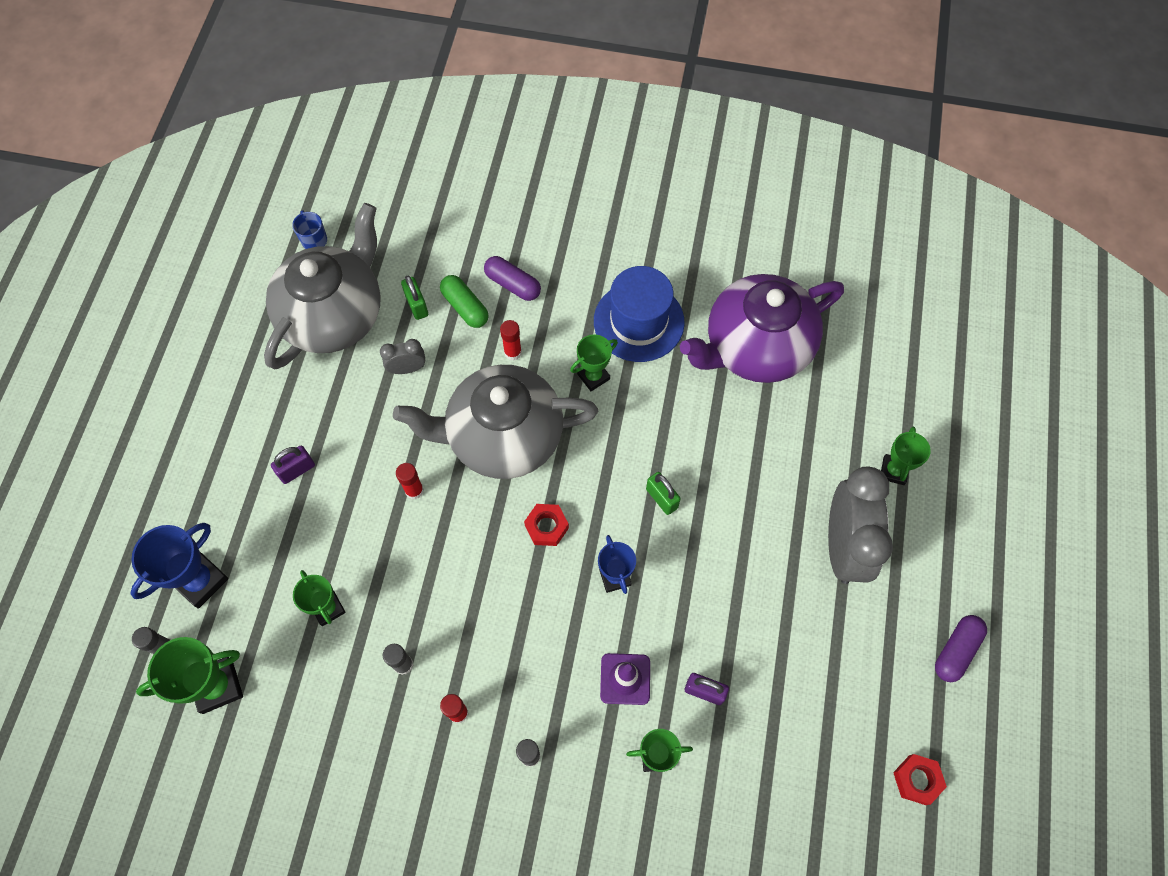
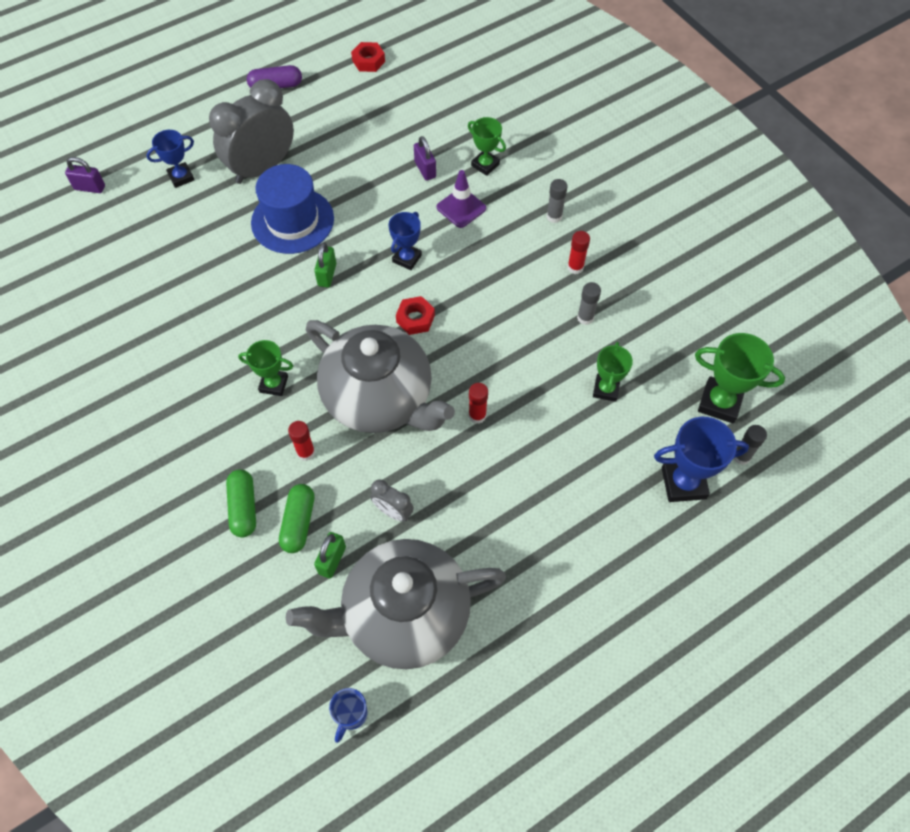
camera: 135 degrees left, 5 degrees down
purple padlock [271,446,315,484] -> purple padlock moved to [65,157,105,193]
purple capsule [484,256,541,301] -> green capsule [226,469,256,537]
blue hat [594,266,685,362] -> blue hat moved to [251,164,334,254]
purple teapot [680,274,844,383] -> none
green trophy [881,426,931,485] -> blue trophy [147,130,195,188]

